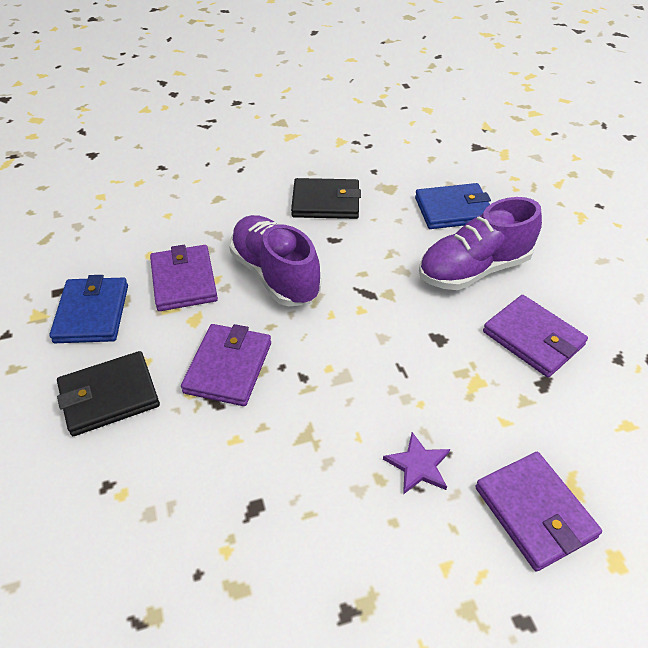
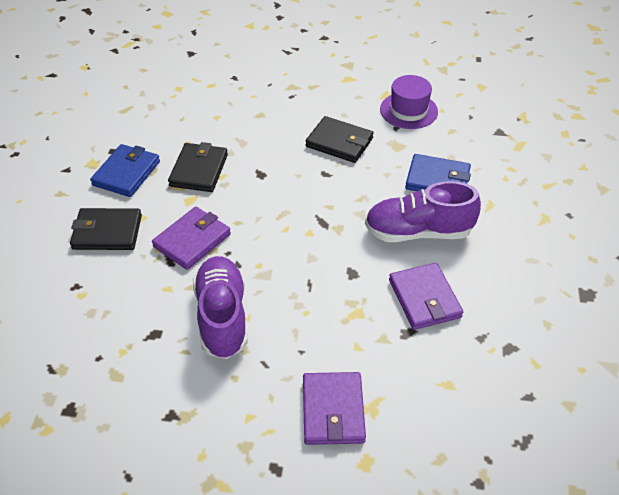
camera: 25 degrees right, 0 degrees up
purple wallet [150,245,218,311] -> black wallet [168,142,228,192]
purple shoe [229,215,321,307] -> purple shoe moved to [193,256,248,359]
purple star [383,432,450,495] -> none
none -> purple hat [380,75,438,129]

